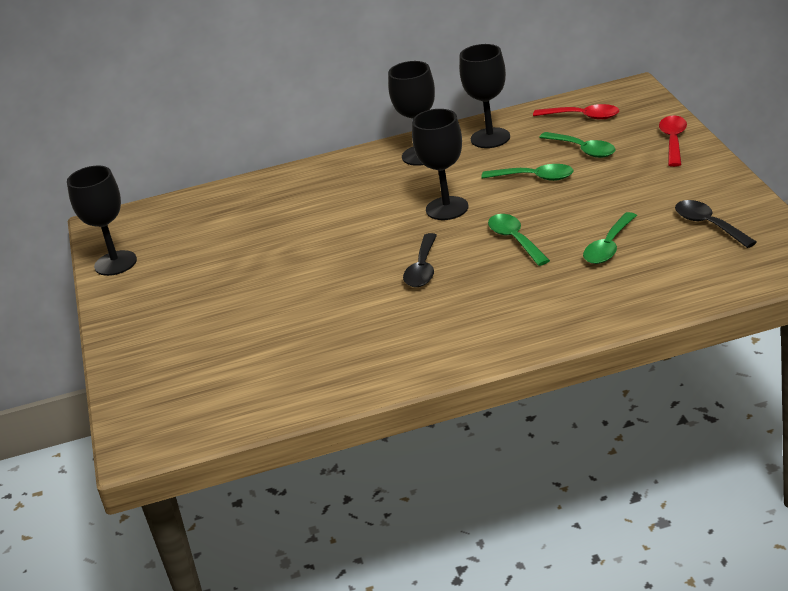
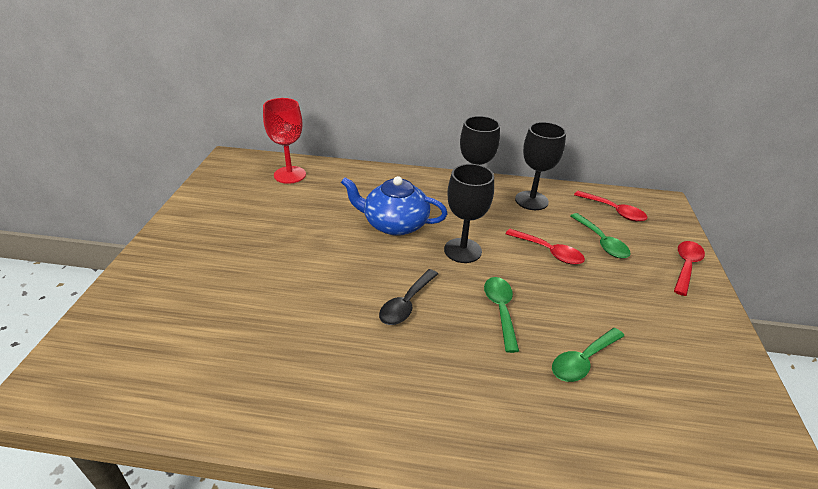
camera: 15 degrees right, 5 degrees up
black goblet [67,165,137,276] -> none
green spoon [481,164,574,181] -> red spoon [506,229,585,265]
black spoon [675,200,757,248] -> none
none -> red goblet [263,98,306,184]
none -> blue teapot [341,176,448,236]

